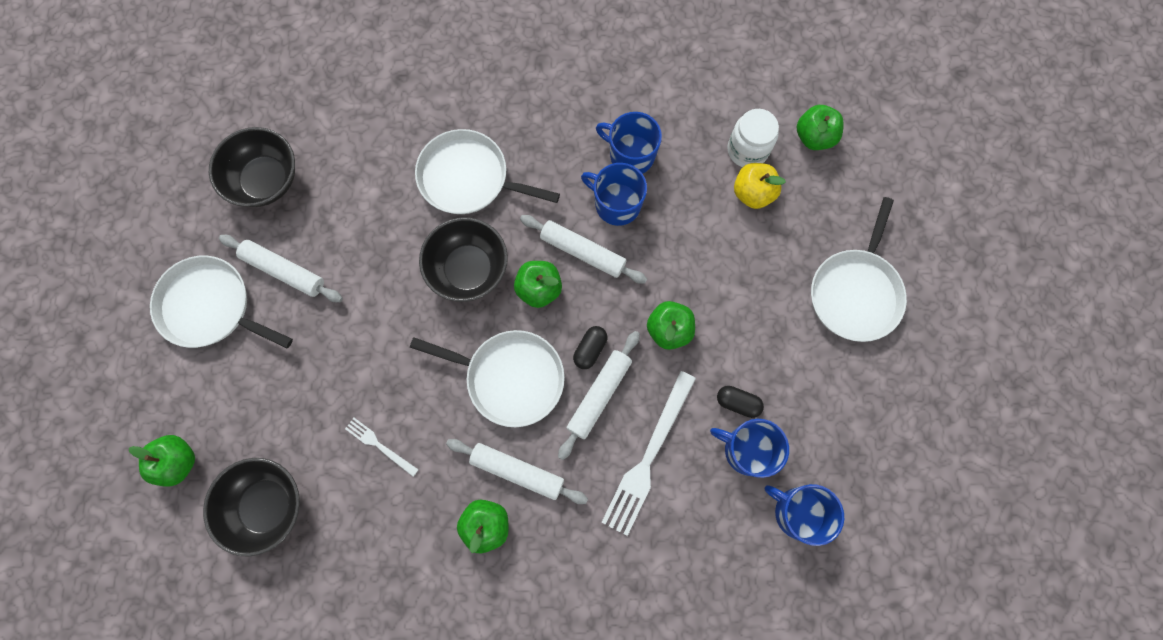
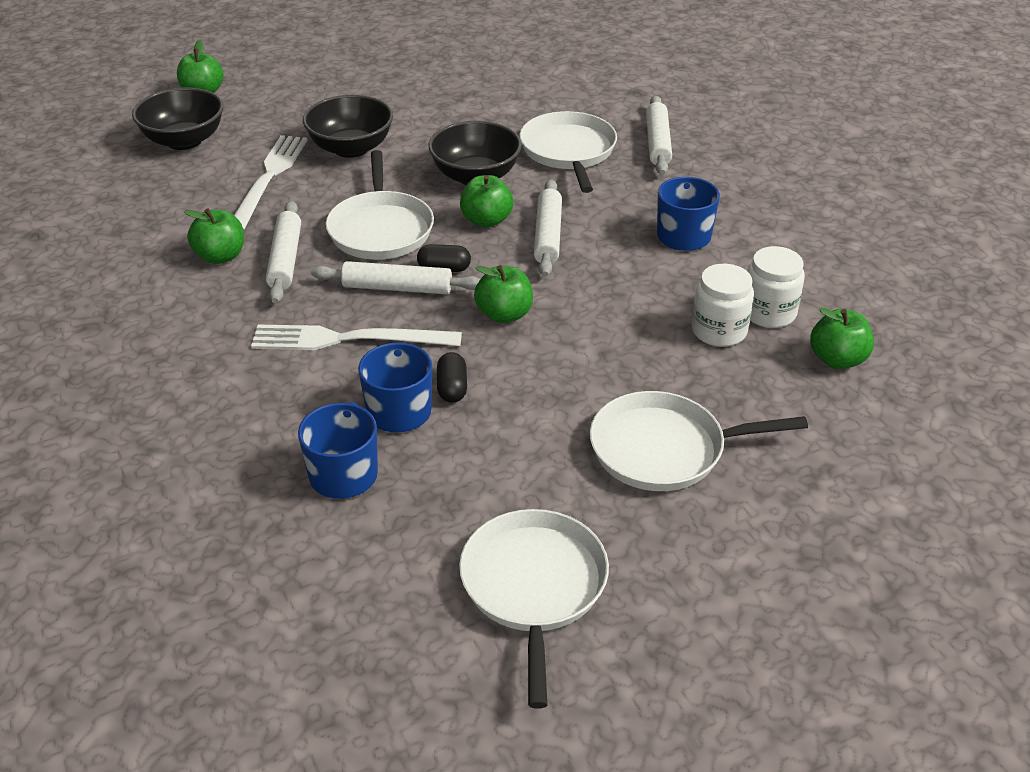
camera: 65 degrees right, 35 degrees down
white pan [150,256,293,348] -> white pan moved to [459,509,609,709]
black bowl [209,127,295,207] -> black bowl moved to [303,95,393,158]
white rolling pin [219,235,343,302] -> white rolling pin moved to [646,96,672,175]
white fork [345,418,419,477] -> white fork [234,135,308,230], size x1.99
blue mug [581,163,647,226] -> none
yellow apple [734,163,786,209] -> white jar [692,264,754,347]

